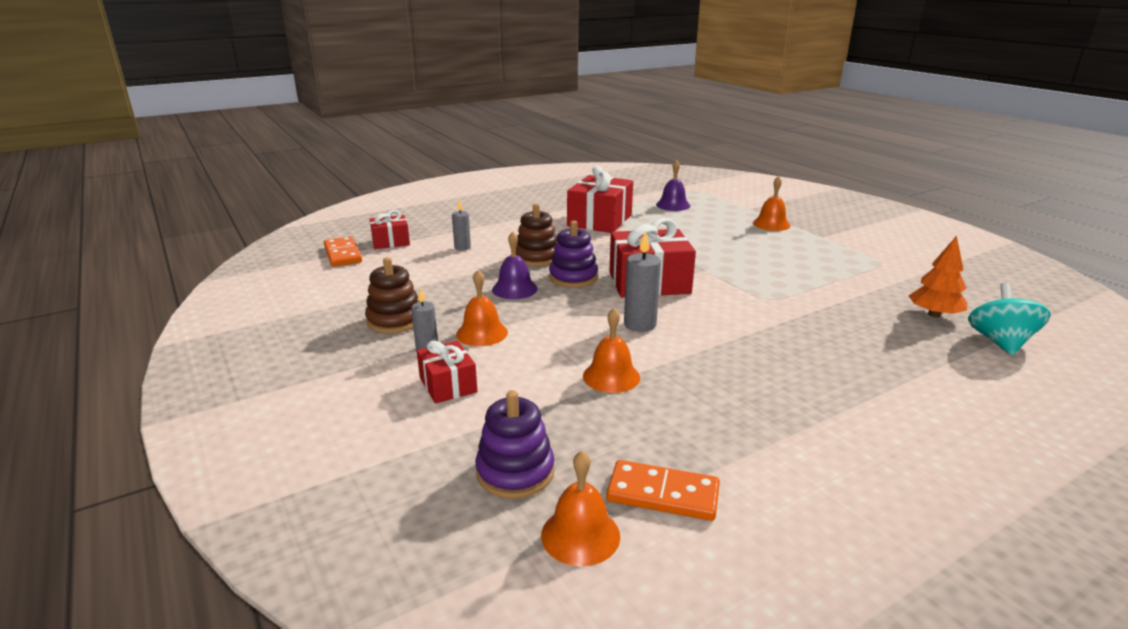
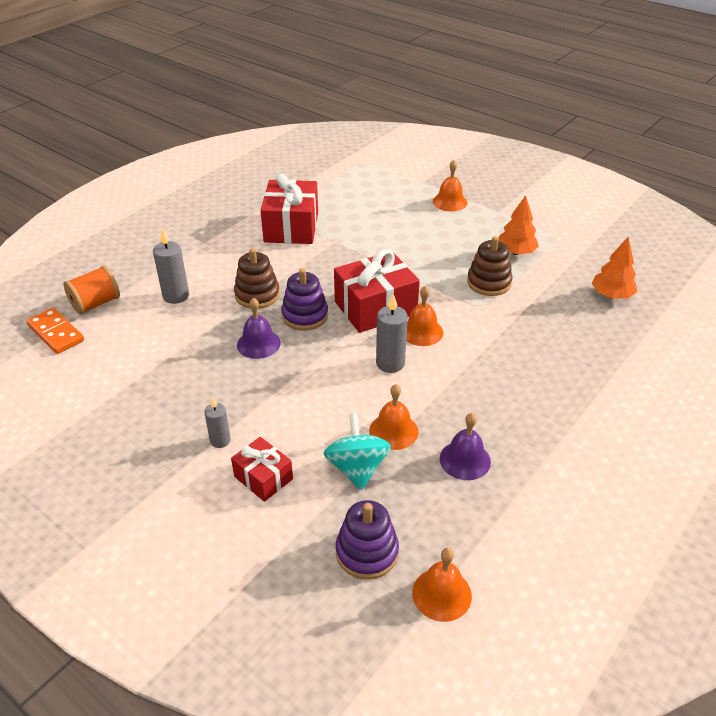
camera: 20 degrees left, 15 degrees up
brown stacking toy [365,257,419,334] -> brown stacking toy moved to [467,236,512,296]
red gift [369,210,410,249] -> orange spool [63,266,120,314]
grey candle [452,200,471,250] -> grey candle [153,228,189,304], size x1.57
orange bell [456,270,508,346] -> orange bell moved to [406,286,443,346]
orange domino [606,460,720,521] -> none
purple bell [656,160,690,211] -> purple bell moved to [440,413,491,480]
turquoise spinning top [968,282,1051,355] -> turquoise spinning top moved to [323,413,391,490]
none -> orange tree [499,195,539,255]

